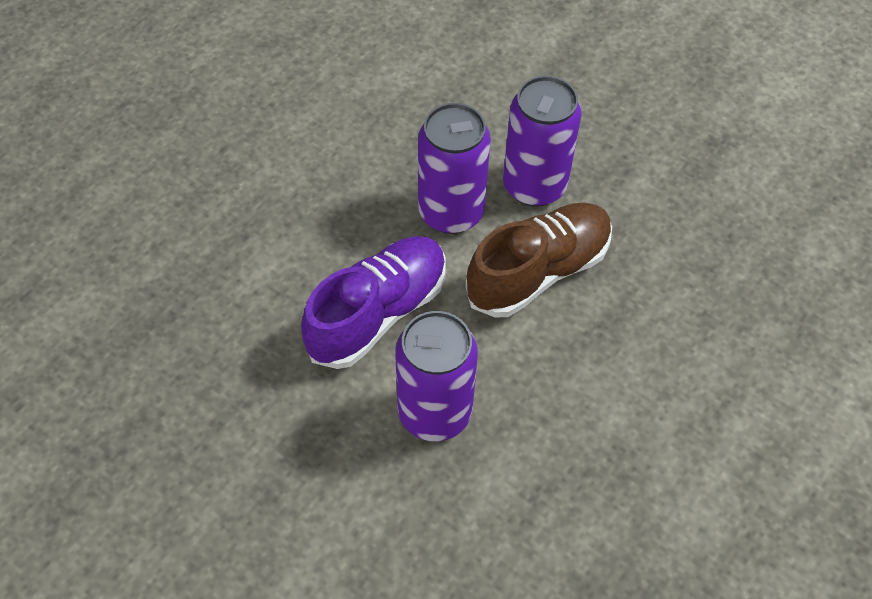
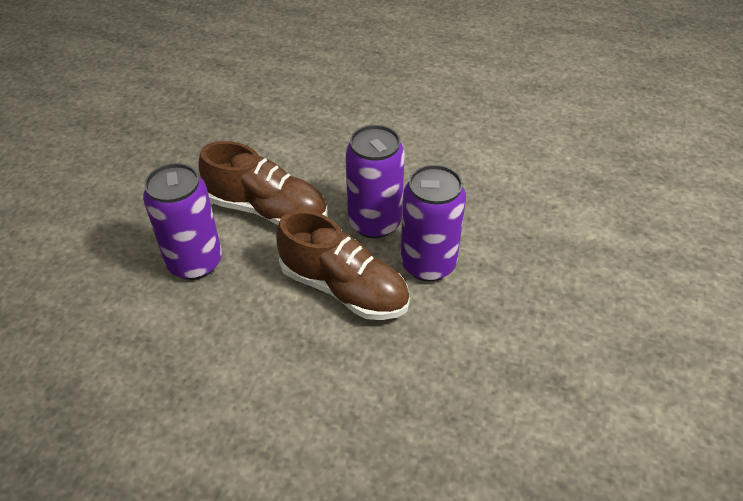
camera: 70 degrees right, 10 degrees down
purple shoe [301,236,446,369] -> brown shoe [198,141,327,225]

